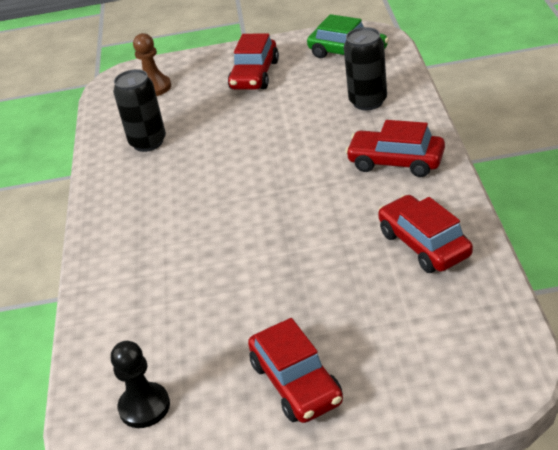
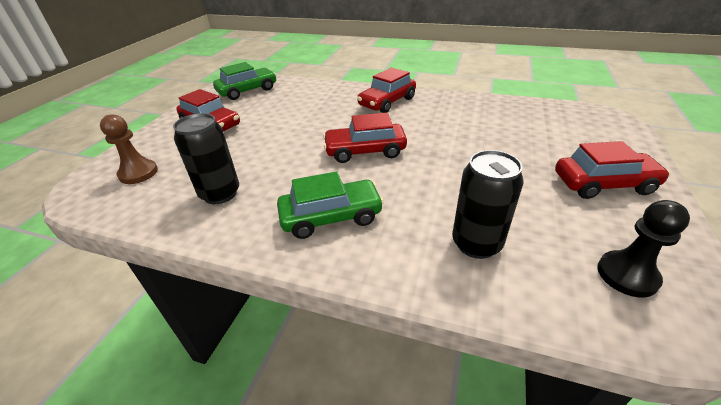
camera: 70 degrees left, 0 degrees up
black can [344,27,387,110] -> black can moved to [452,150,524,259]
red car [378,195,473,273] -> red car moved to [323,113,407,163]
none -> green car [277,171,384,239]

